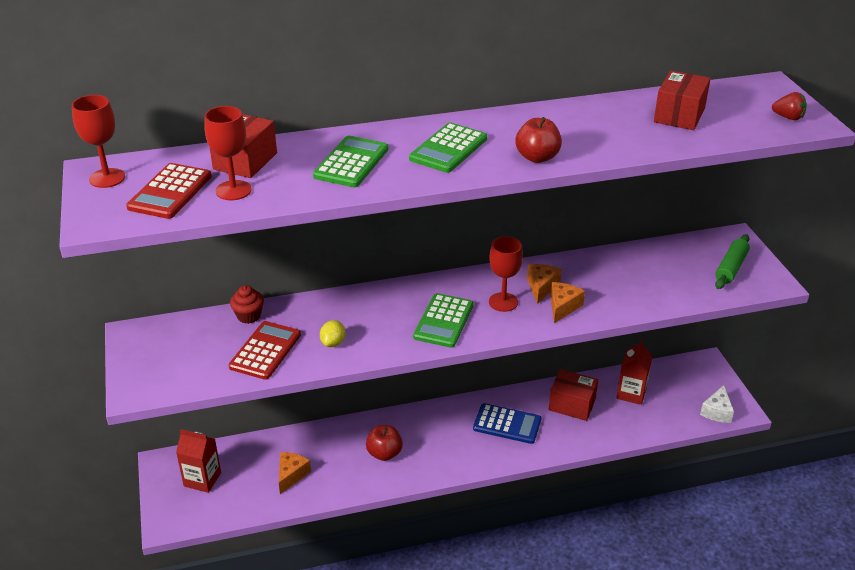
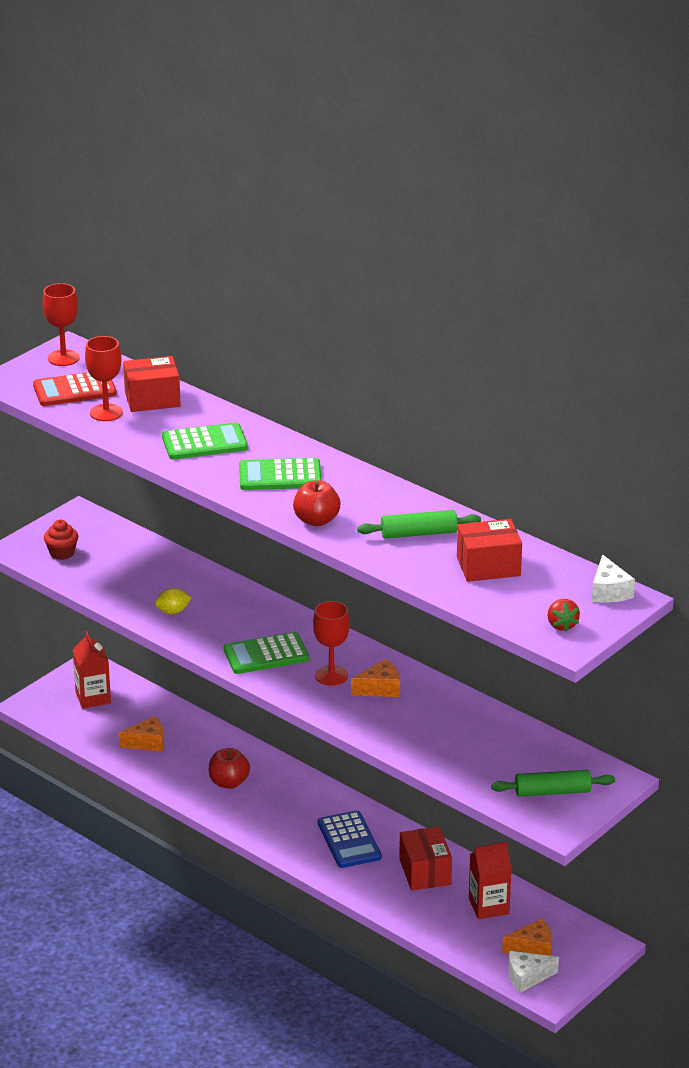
camera: 55 degrees right, 5 degrees down
red calculator [229,321,301,380] -> none
red cupcake [230,285,264,324] -> red cupcake moved to [44,520,78,560]
orange cheese [550,282,585,323] -> orange cheese moved to [502,919,552,956]
none -> green rolling pin [357,510,481,539]
none -> white cheese [592,555,635,603]

